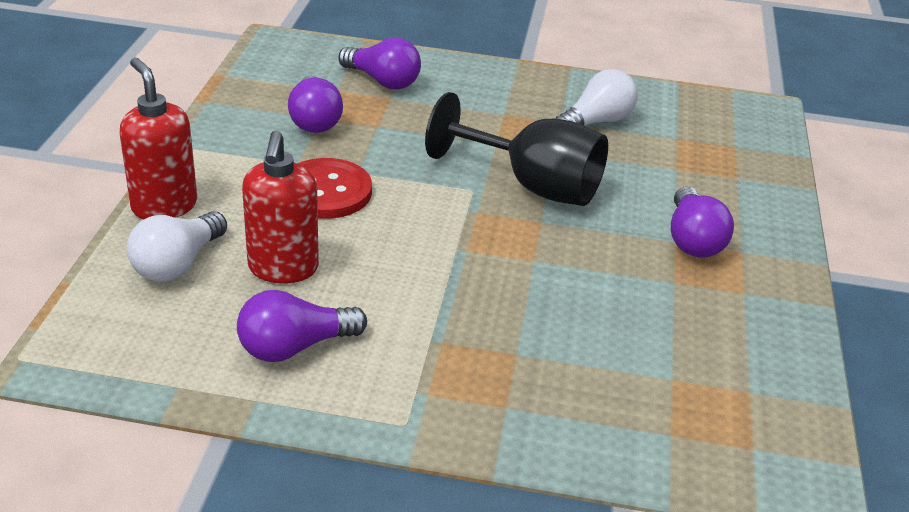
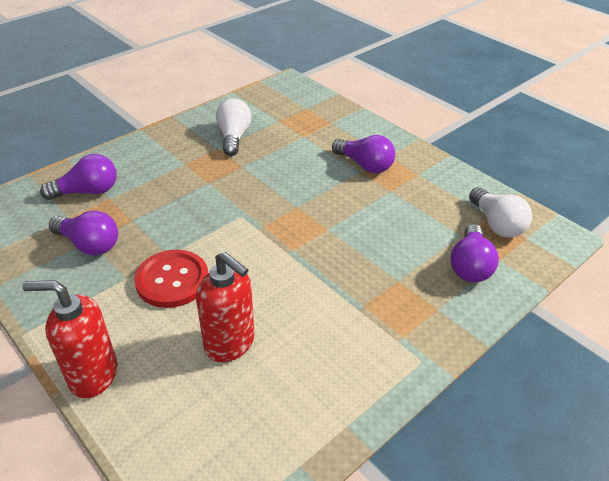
camera: 50 degrees left, 5 degrees up
white light bulb [127,211,227,282] -> white light bulb moved to [469,187,532,238]
purple light bulb [237,290,367,362] -> purple light bulb moved to [450,224,499,282]
black goblet [425,92,608,206] -> none

